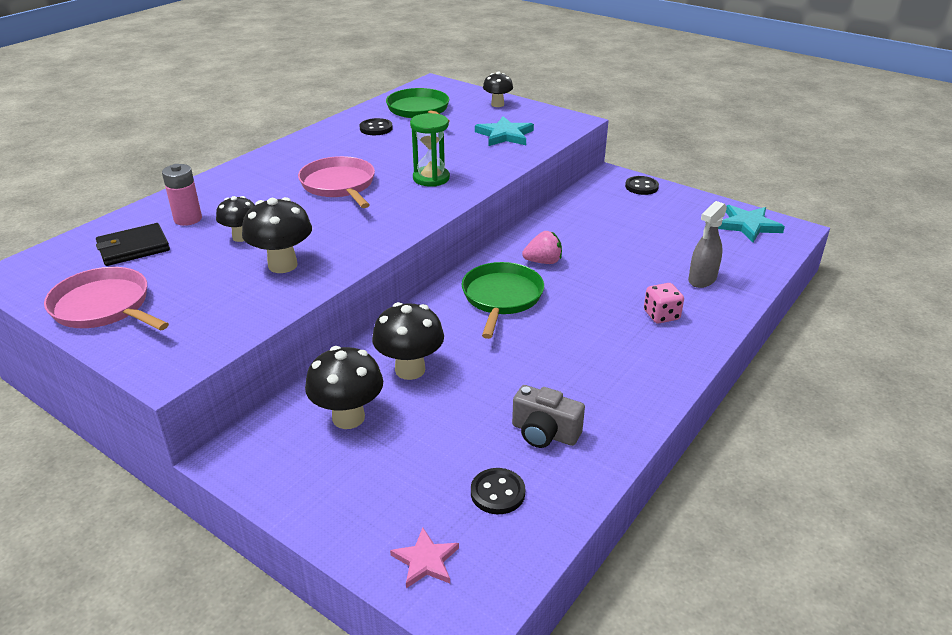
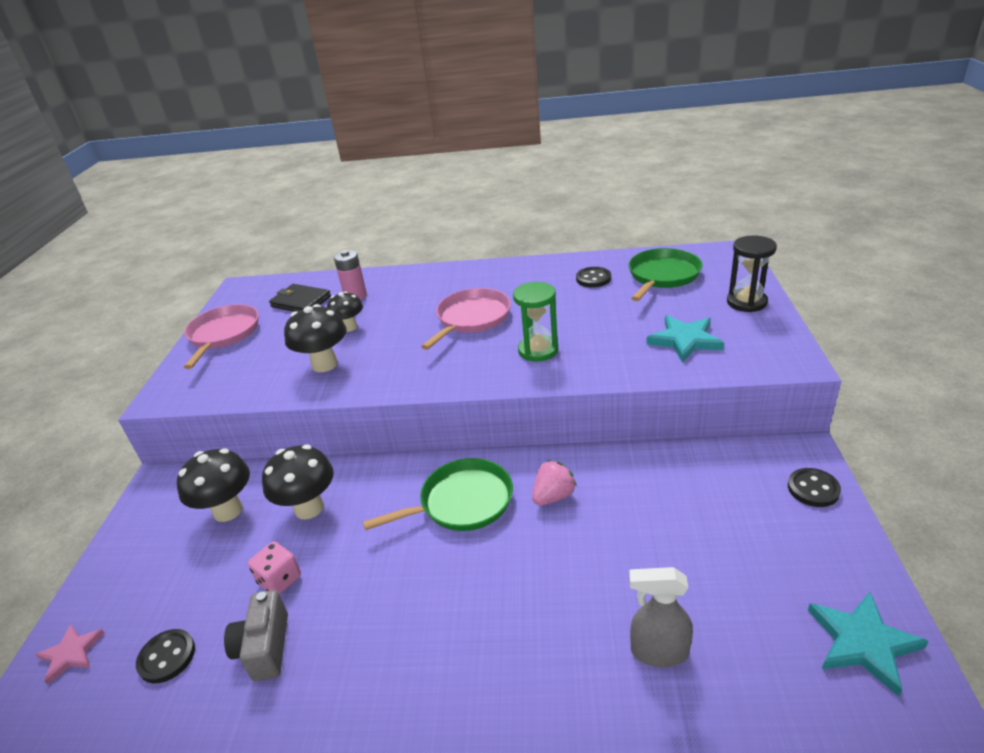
camera: 60 degrees right, 0 degrees up
black mushroom [483,72,513,107] -> black hourglass [727,236,777,312]
pink strawberry [522,231,562,264] -> pink strawberry turned 90 degrees counterclockwise [532,460,577,505]
pink dice [644,283,684,324] -> pink dice moved to [248,541,301,595]

